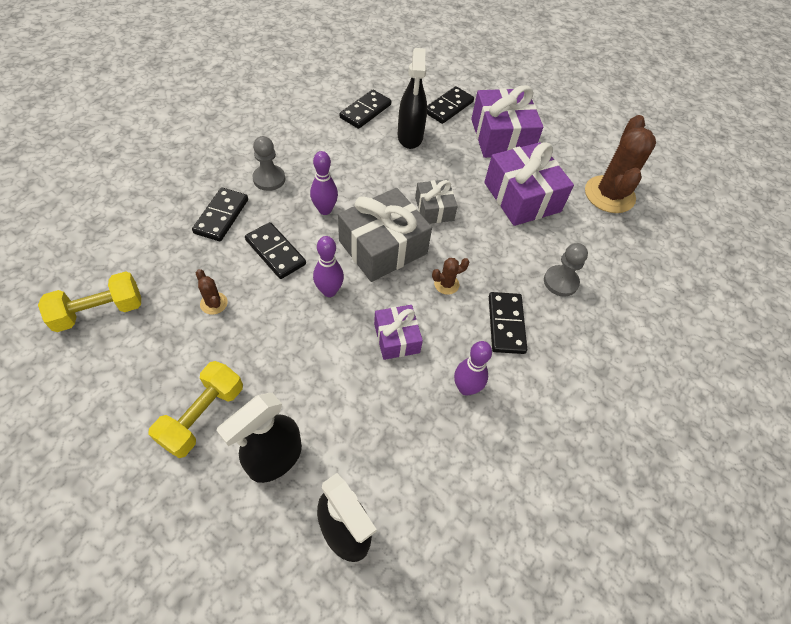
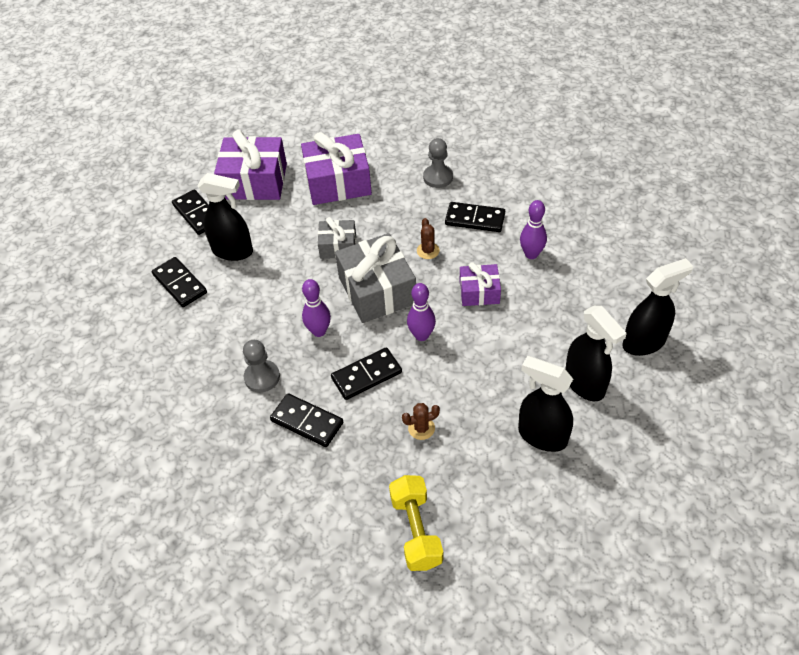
camera: 70 degrees left, 5 degrees down
yellow dumbbell [148,361,243,458] -> black spray bottle [518,356,573,452]
brown cactus [585,115,656,213] -> none

